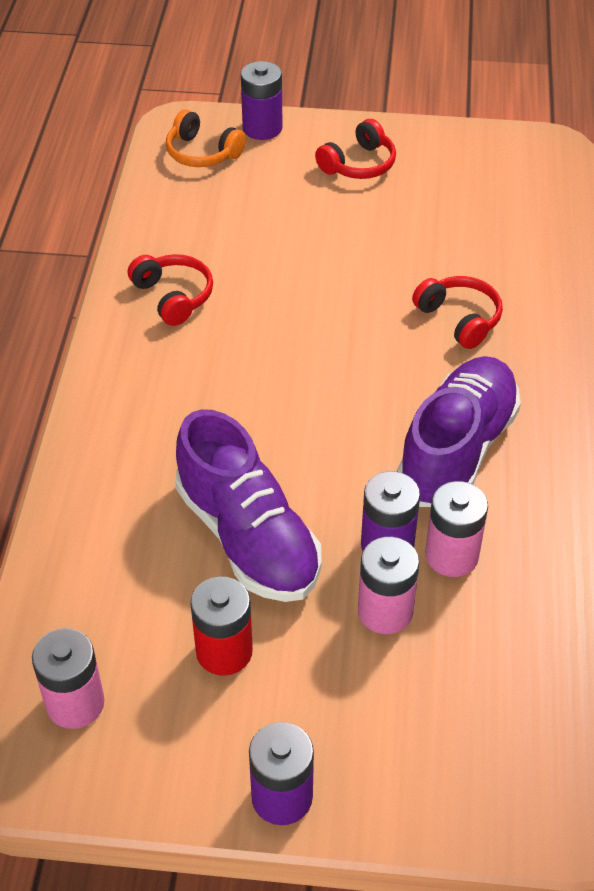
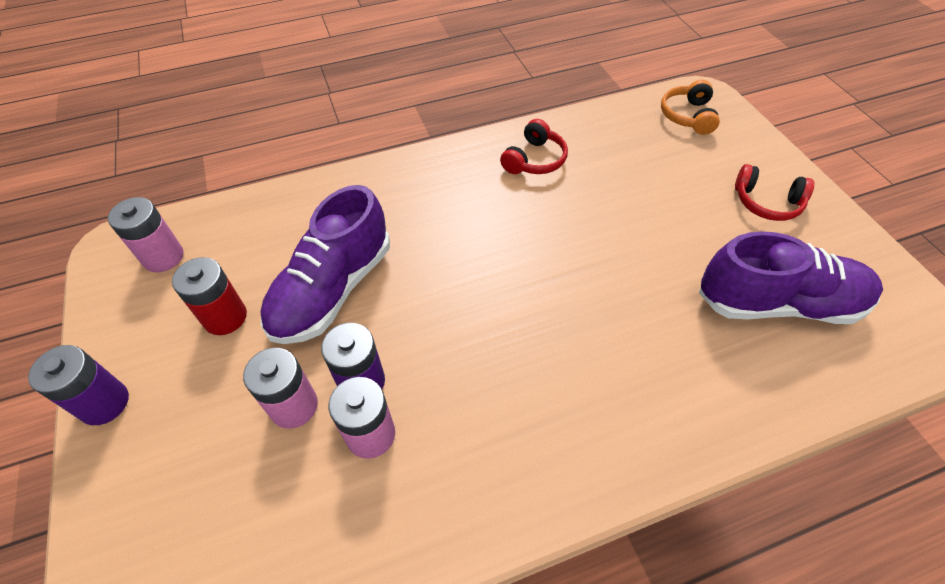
camera: 65 degrees right, 5 degrees up
purple battery [241,61,283,140] -> none
purple shoe [397,356,521,507] -> purple shoe moved to [699,231,883,324]
red headphones [412,276,503,349] -> none

